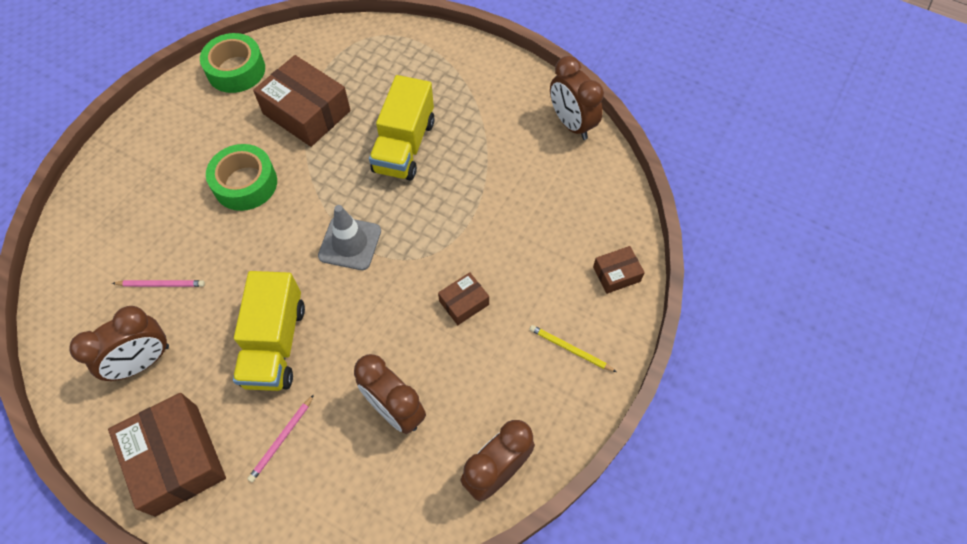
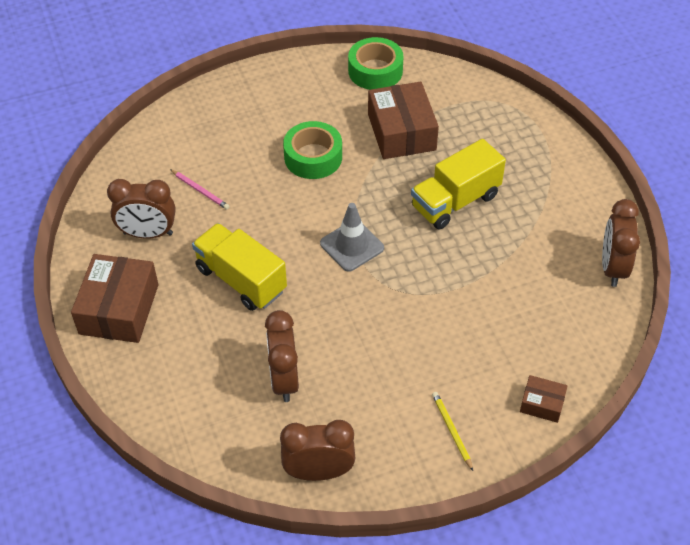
camera: 40 degrees right, 10 degrees down
yellow truck [233,271,305,391] -> yellow truck turned 90 degrees clockwise [192,223,287,311]
pink pencil [247,395,314,482] -> none
brown box [438,272,489,325] -> none

